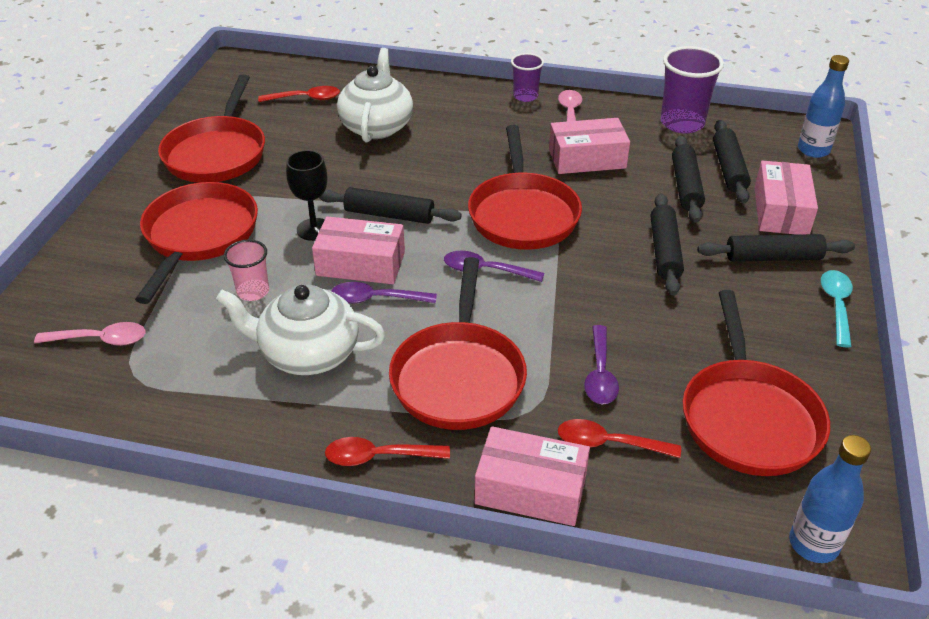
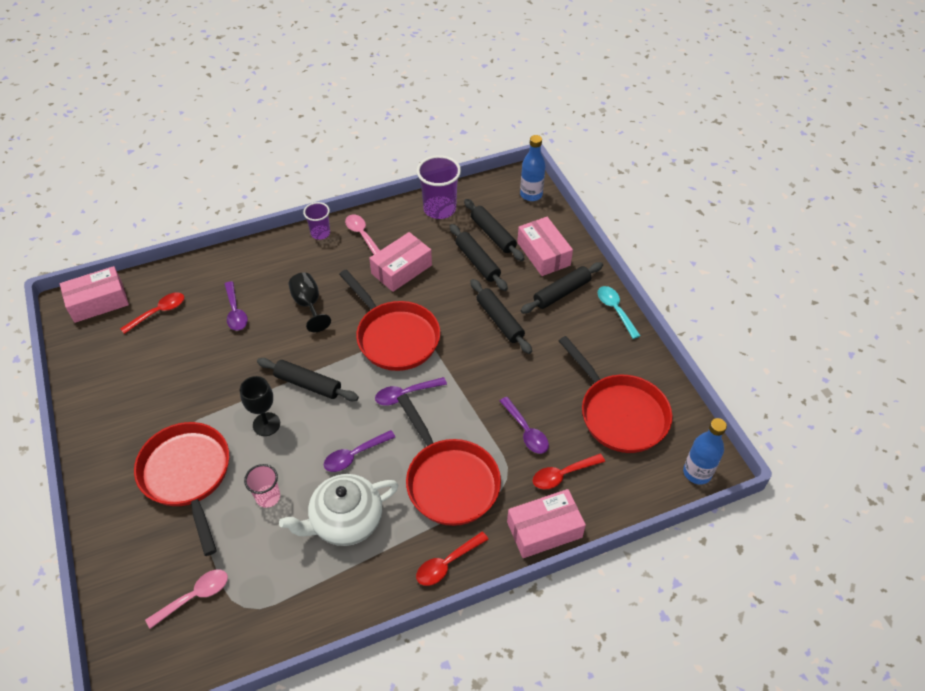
camera: 35 degrees left, 10 degrees up
red pan [158,74,265,183] -> none
pink box [312,216,405,284] -> pink box moved to [60,266,129,323]
black rolling pin [319,187,462,224] -> black rolling pin turned 45 degrees clockwise [257,358,359,401]
white teapot [337,48,413,143] -> purple spoon [225,281,248,331]
none -> black goblet [288,273,331,332]

